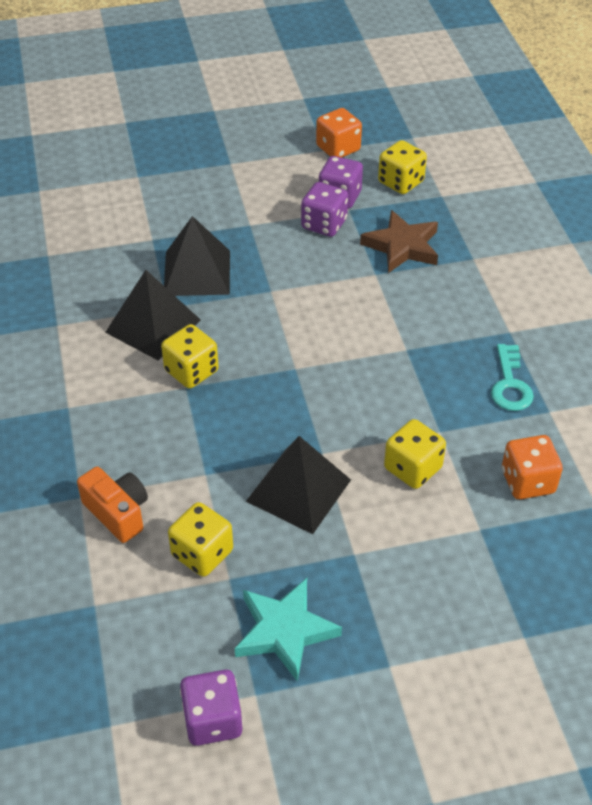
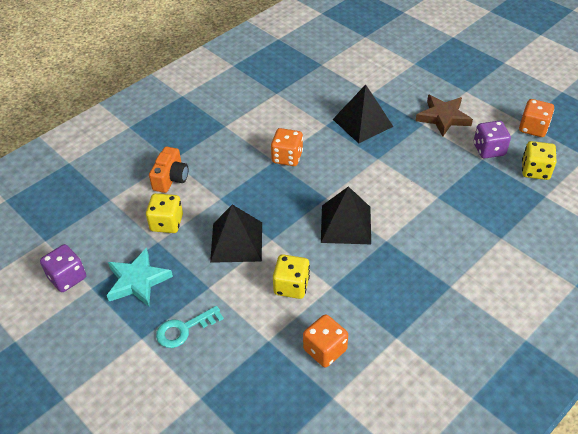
camera: 60 degrees right, 0 degrees up
black pyramid [105,270,201,361] -> black pyramid moved to [321,186,371,244]
yellow dice [161,324,219,388] -> orange dice [271,128,303,166]
purple dice [301,182,348,237] -> none
brown star [360,210,438,273] -> brown star moved to [415,95,473,137]
turquoise key [491,344,534,411] -> turquoise key moved to [156,306,224,348]

